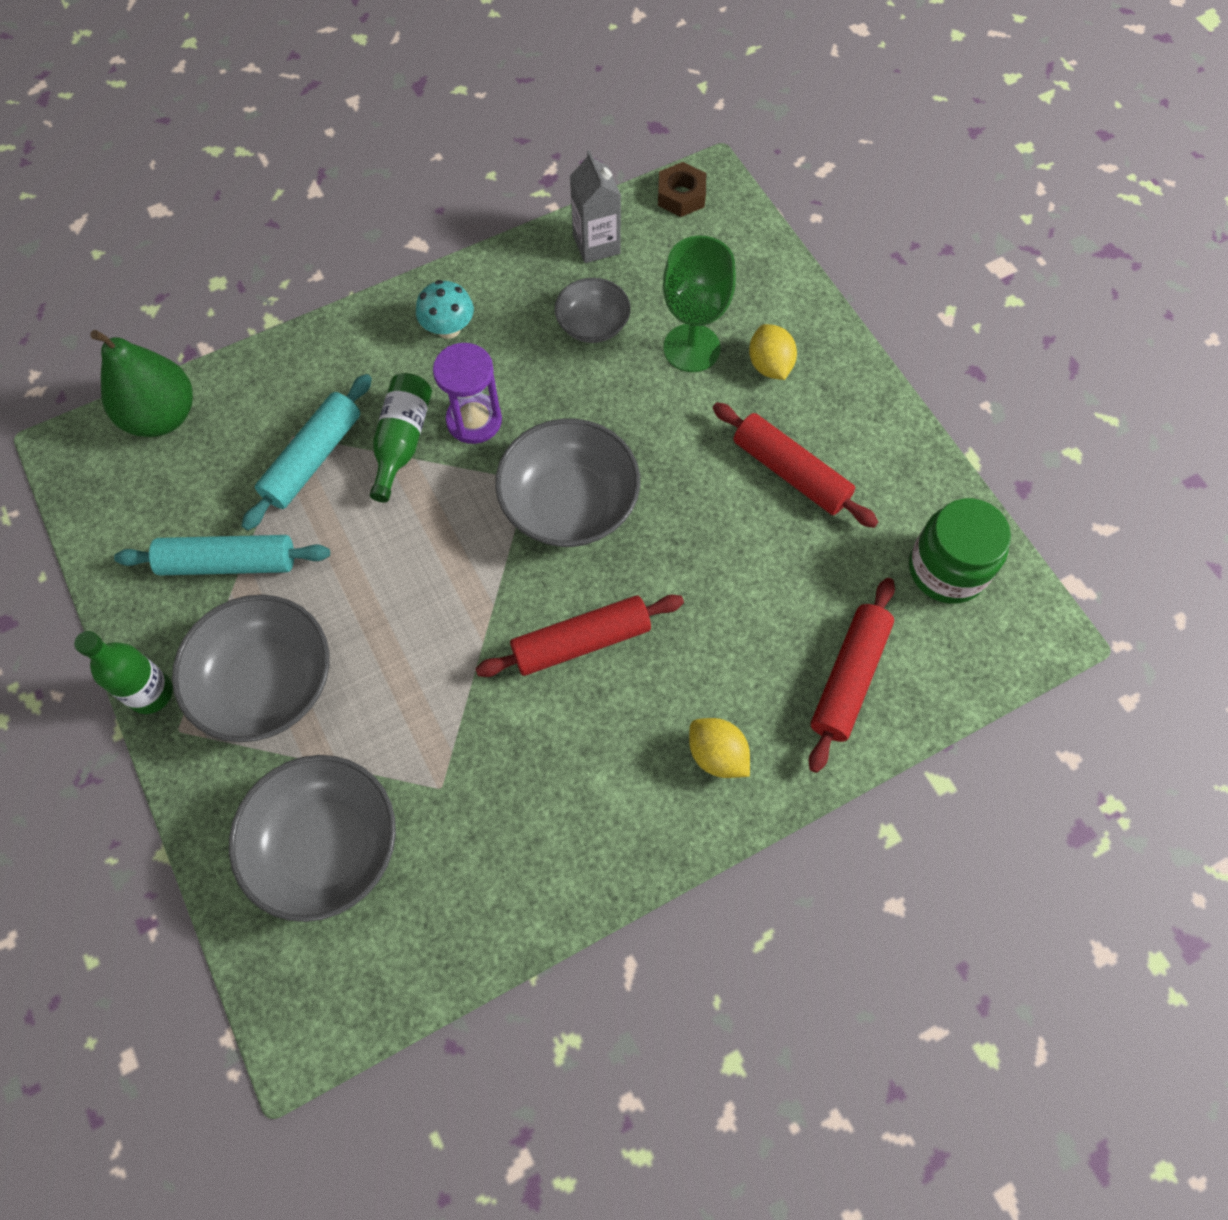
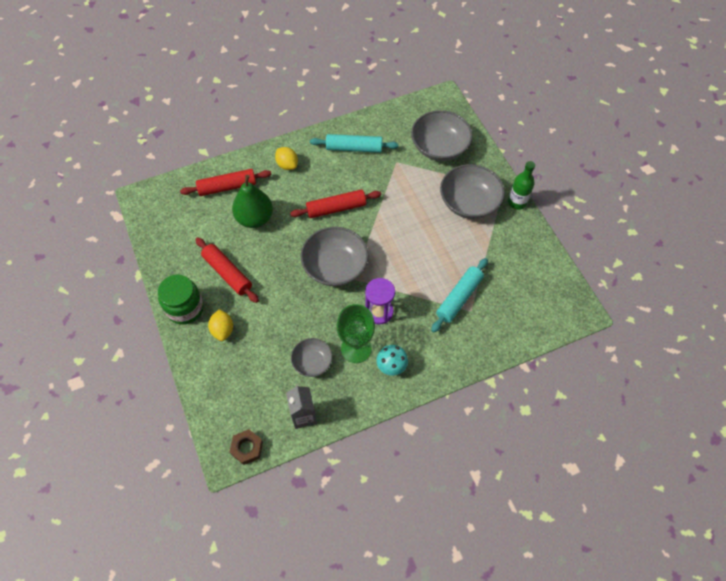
camera: 175 degrees left, 5 degrees down
green pear [90,330,193,437] -> green pear moved to [232,175,273,228]
turquoise rolling pin [114,535,330,575] -> turquoise rolling pin moved to [310,134,399,153]
green bottle [370,373,432,503] -> none
green goblet [663,235,736,372] -> green goblet moved to [337,304,375,363]
red rolling pin [809,578,895,773] -> red rolling pin turned 45 degrees clockwise [180,169,272,196]
green jar [909,498,1011,604] -> green jar moved to [158,275,204,325]

